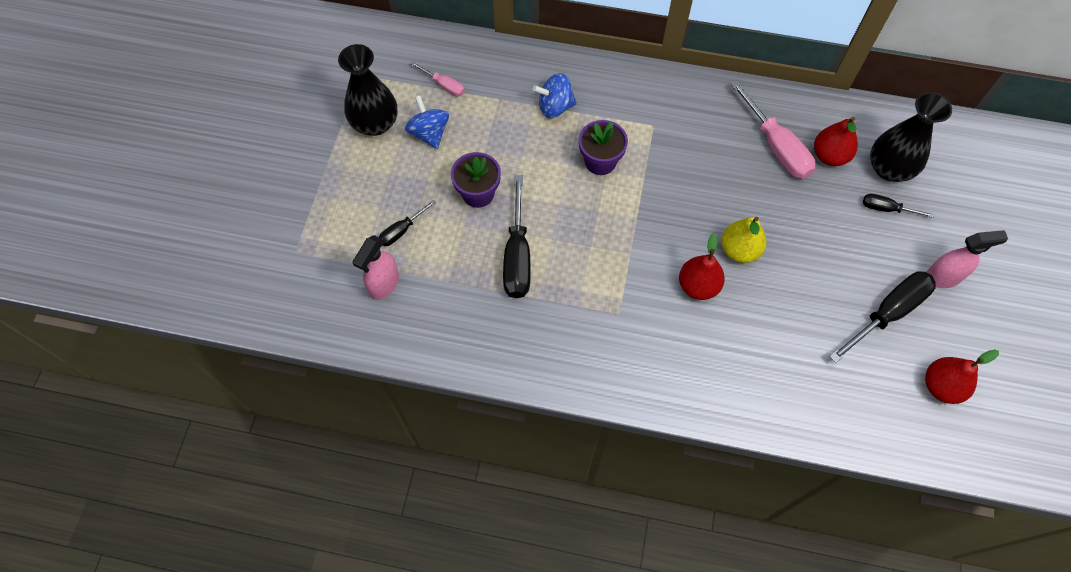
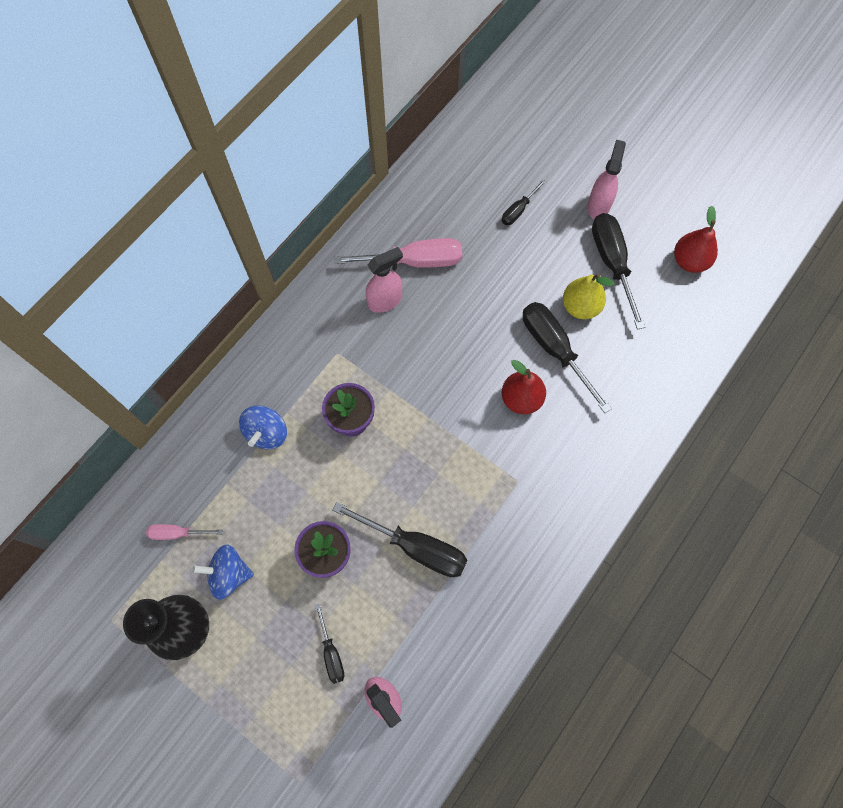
camera: 65 degrees left, 5 degrees up
pink screwdriver [411,62,465,96] -> pink screwdriver turned 150 degrees counterclockwise [146,524,223,540]
yellow pear [721,217,767,263] -> yellow pear moved to [563,273,614,319]
red pear [814,117,858,166] -> none
black vase [870,92,952,182] -> none
none -> pink spray bottle [366,247,403,313]
none -> black screwdriver [523,302,612,413]

